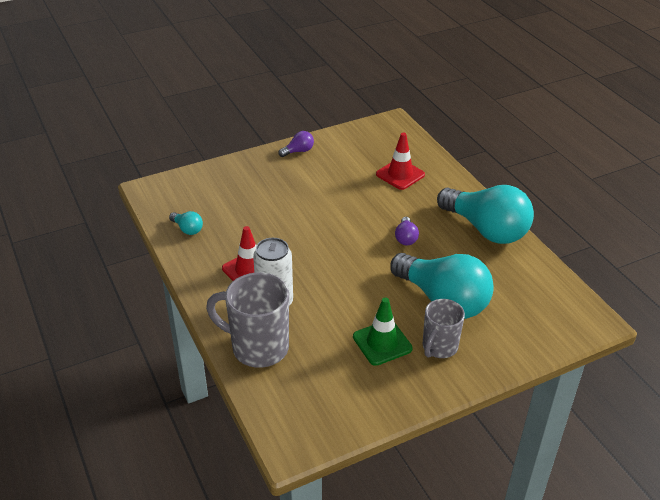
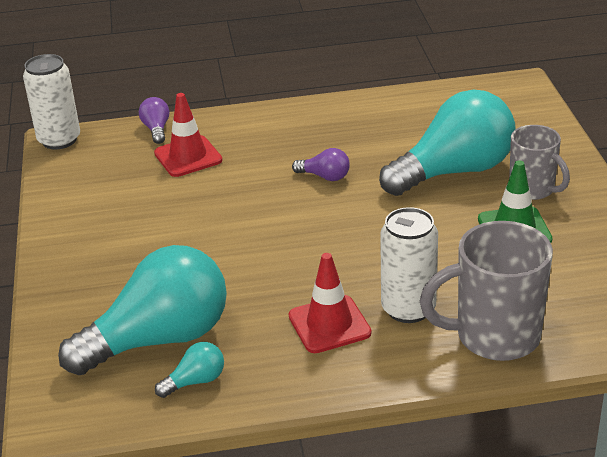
camera: 70 degrees left, 5 degrees down
grey mug [206,273,289,368] -> grey mug turned 45 degrees clockwise [420,221,553,361]
purple light bulb [278,131,314,157] -> purple light bulb moved to [139,97,169,144]
turquoise light bulb [437,185,534,244] -> turquoise light bulb moved to [58,245,227,375]
none -> white can [23,54,80,150]

